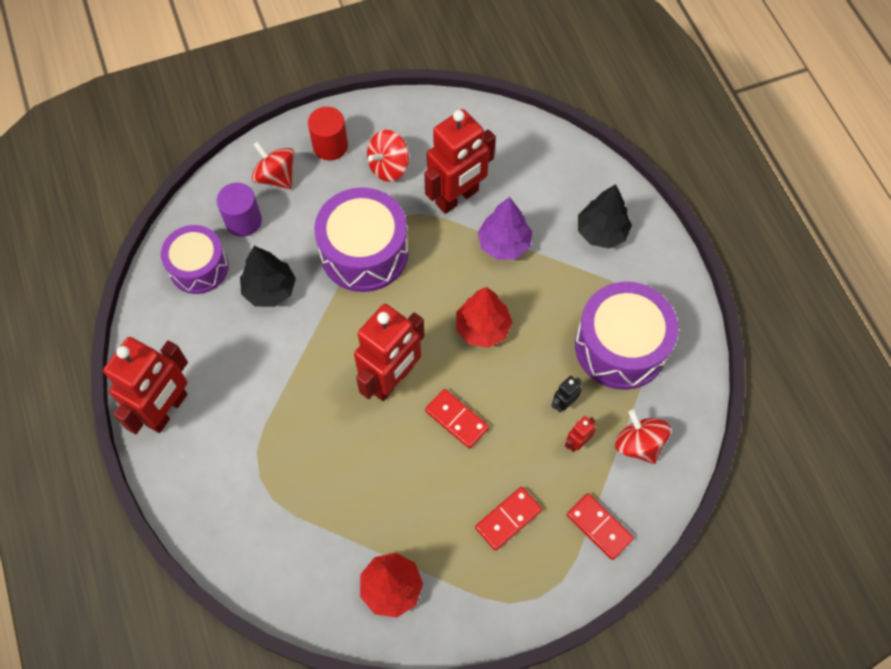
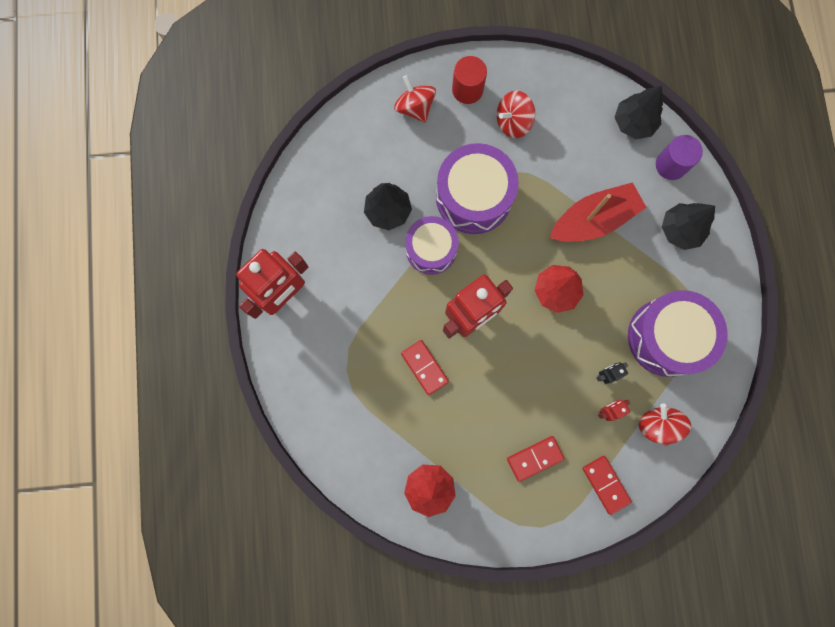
camera: 15 degrees right, 15 degrees up
purple drum [161,225,229,294] -> purple drum moved to [405,216,459,275]
purple cylinder [217,183,262,237] -> purple cylinder moved to [656,135,703,180]
red robot [424,109,496,214] -> none
red domino [425,389,489,449] -> red domino moved to [401,340,449,395]
purple tree [478,197,532,260] -> red boat [550,182,647,242]
none -> black tree [615,85,663,139]

